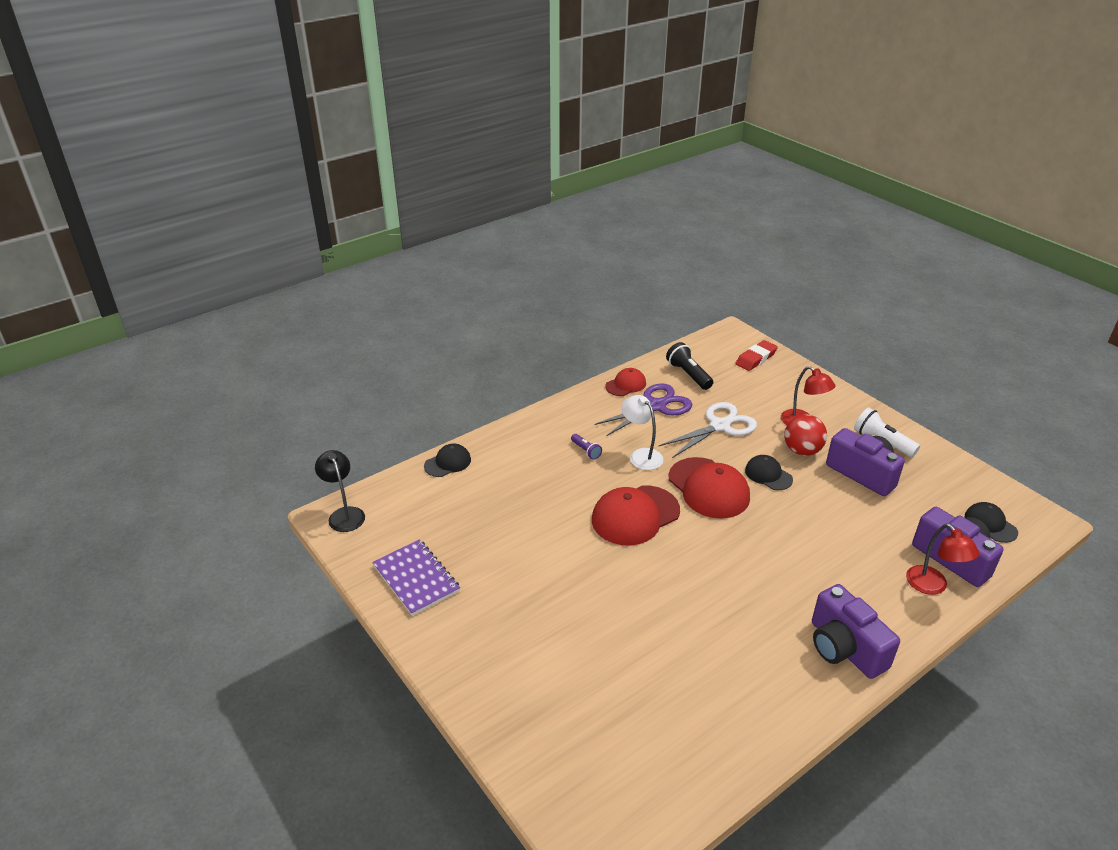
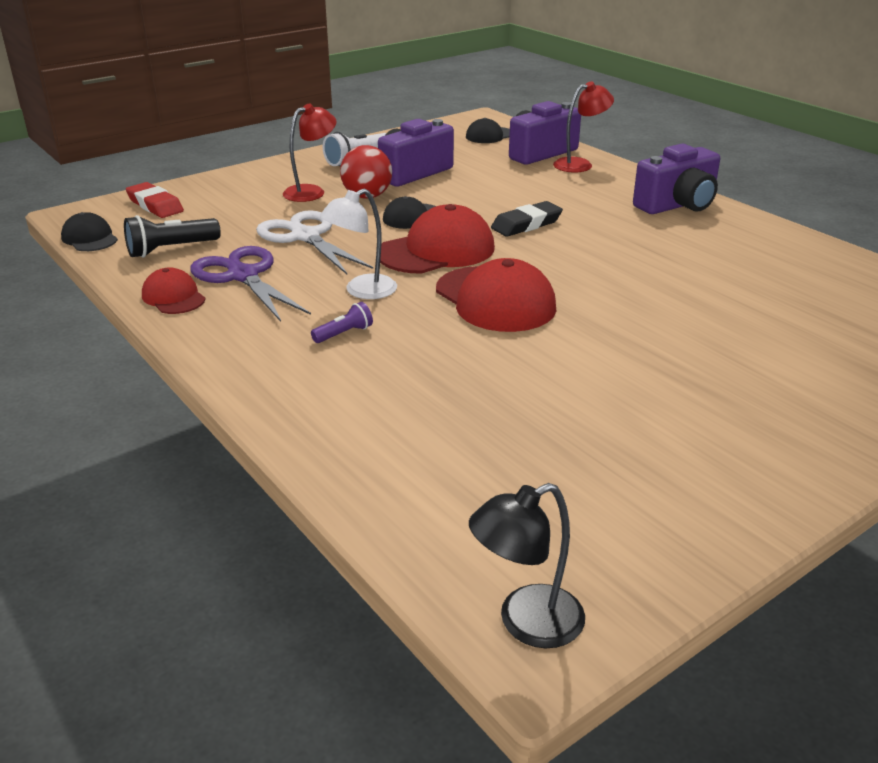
camera: 90 degrees left, 5 degrees down
purple notebook [372,539,460,616] -> none
black cap [424,444,471,477] -> black cap moved to [61,212,118,251]
none -> black eraser [491,201,563,237]

